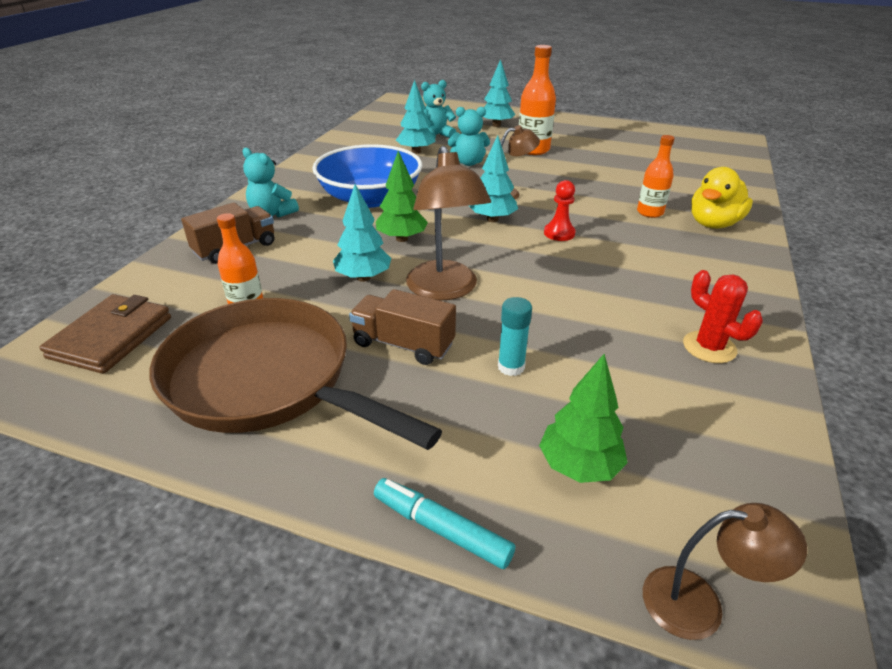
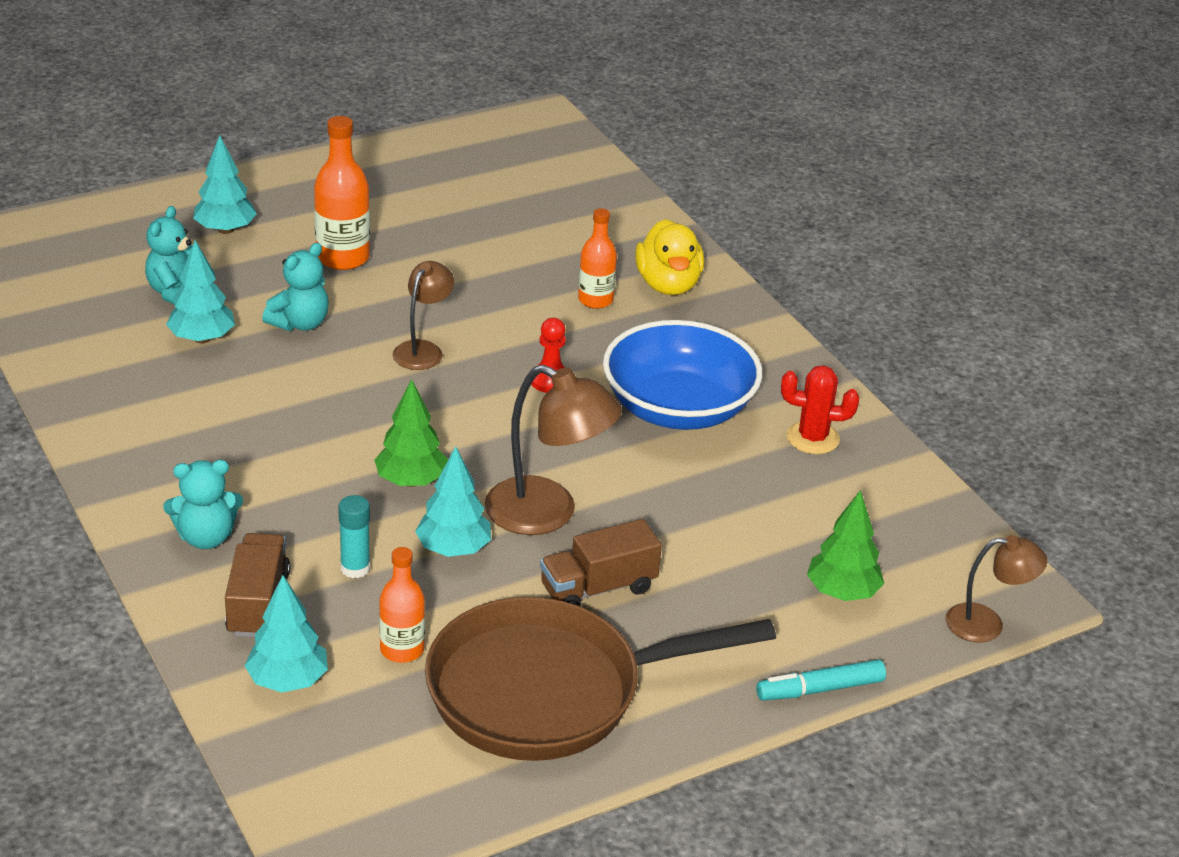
camera: 50 degrees left, 0 degrees up
brown wallet [39,294,171,374] -> none
blue bowl [312,144,422,208] -> blue bowl moved to [603,320,762,430]
turquoise tree [469,135,518,222] -> turquoise tree moved to [245,575,328,693]
turquoise glue stick [498,297,532,376] -> turquoise glue stick moved to [338,495,370,578]
brown lamp [643,503,807,640] -> brown lamp turned 45 degrees clockwise [946,535,1047,642]

